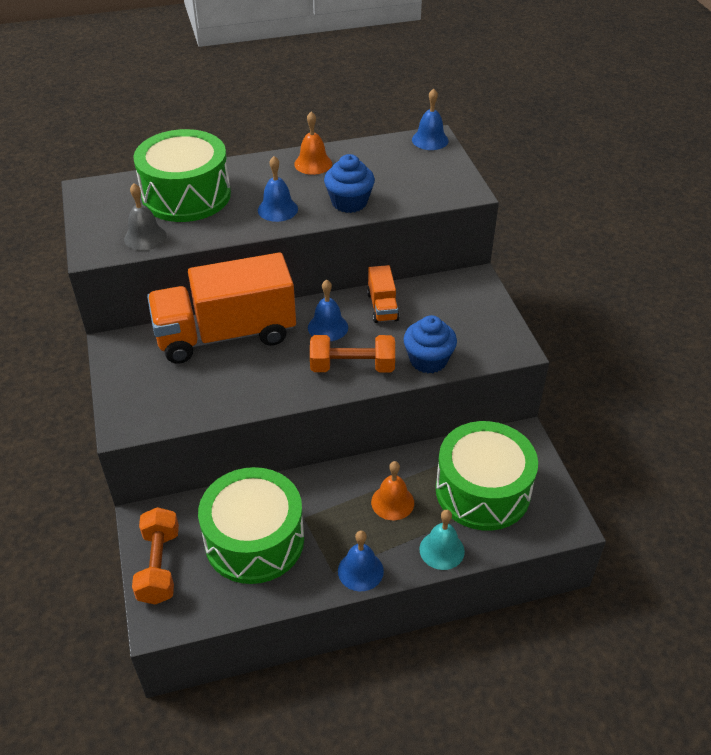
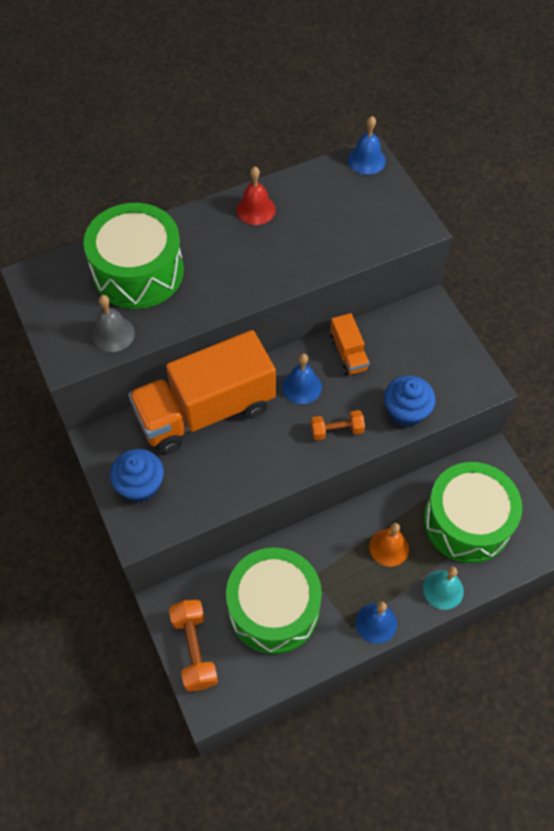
camera: 10 degrees left, 15 degrees up
blue bell [258,156,298,222] -> none
orange bell [294,111,332,175] -> red bell [236,167,276,225]
orange dumbbell [310,335,395,372] -> orange dumbbell [311,410,365,440], size x0.64
blue cupcake [324,154,375,213] -> blue cupcake moved to [110,449,164,502]

